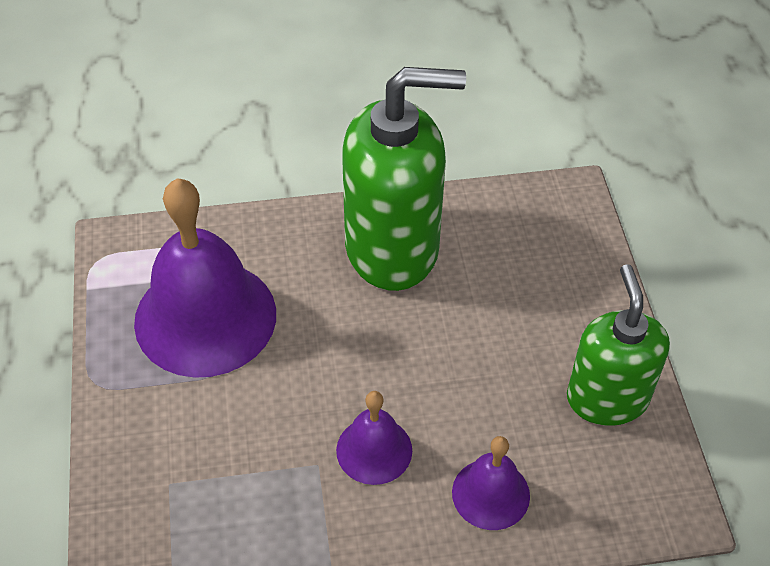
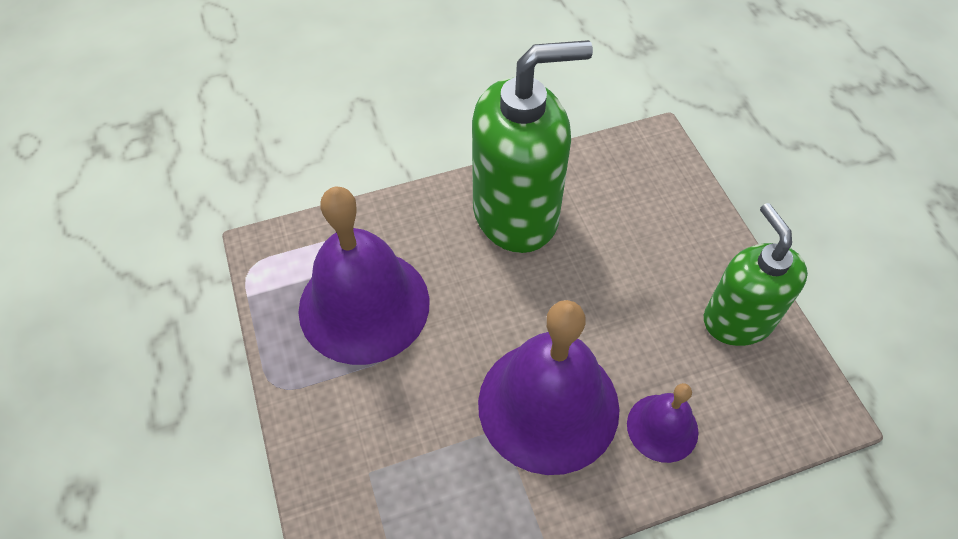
camera: 10 degrees left, 5 degrees up
purple bell [336,391,412,485] -> purple bell [478,300,620,475], size x2.02

